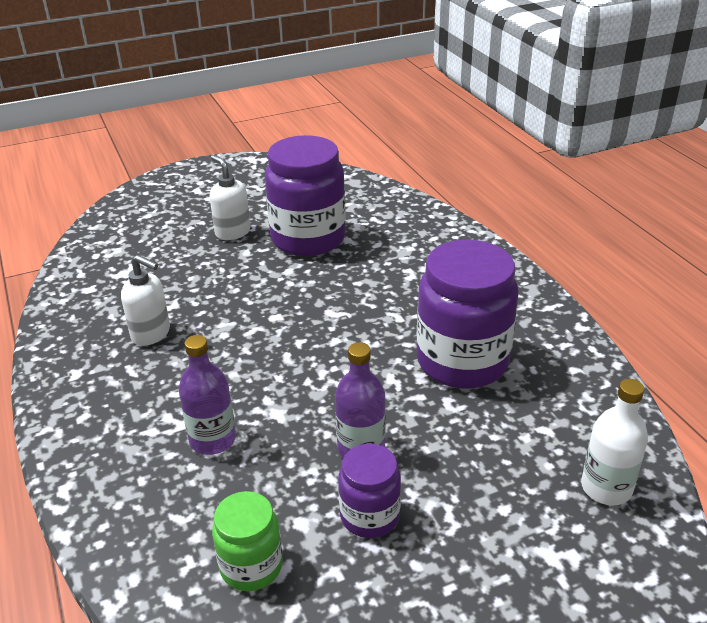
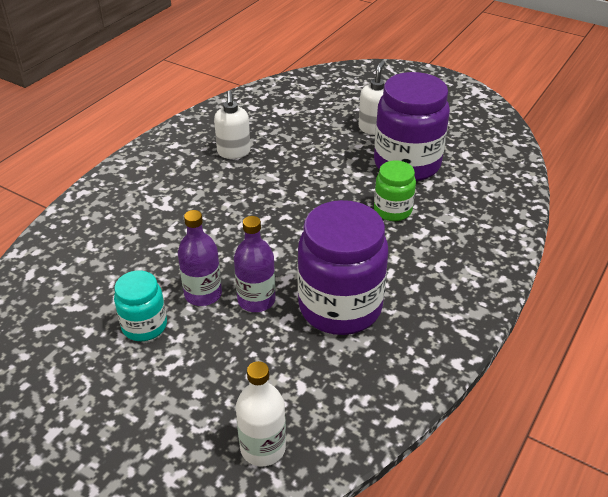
camera: 55 degrees right, 5 degrees up
purple bottle [179,335,236,455] -> purple bottle moved to [234,216,276,312]
green jar [212,491,283,591] -> green jar moved to [374,160,416,221]
purple jar [338,444,401,538] -> turquoise jar [114,271,167,341]

